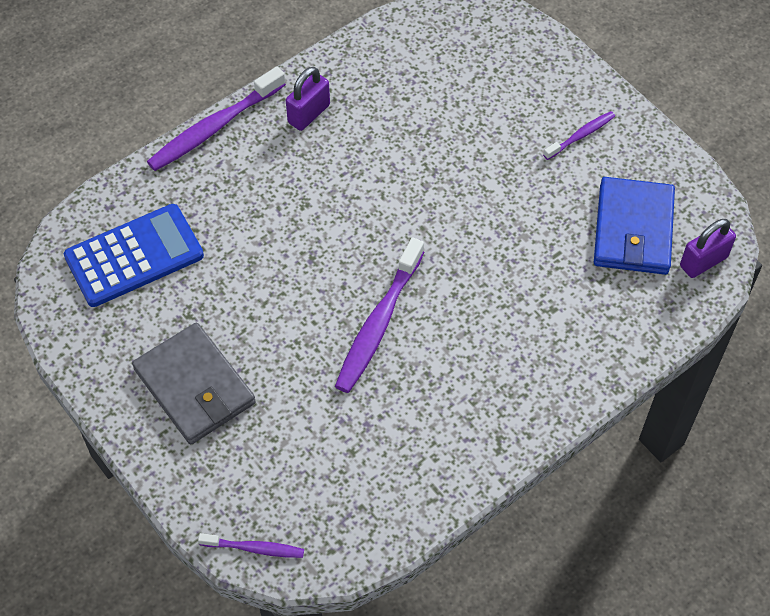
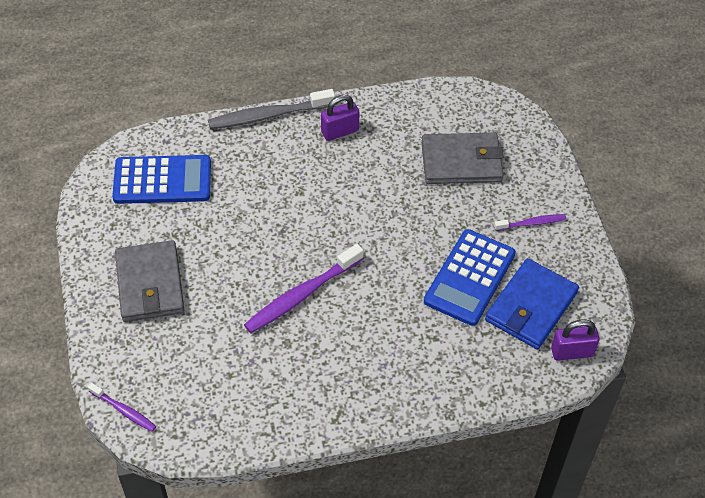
camera: 25 degrees right, 5 degrees down
purple toothbrush [147,66,286,171] -> grey toothbrush [208,89,335,129]
none -> grey wallet [421,132,504,184]
none -> blue calculator [424,229,516,326]

